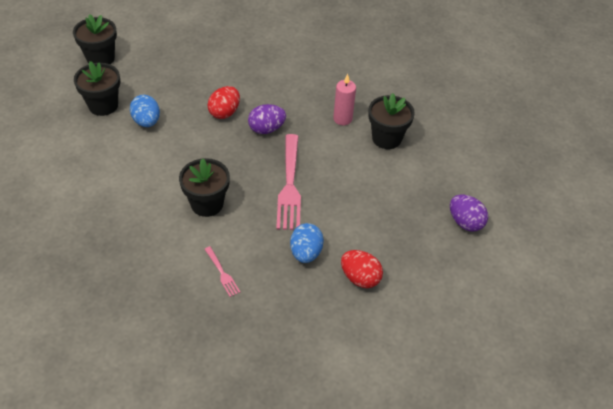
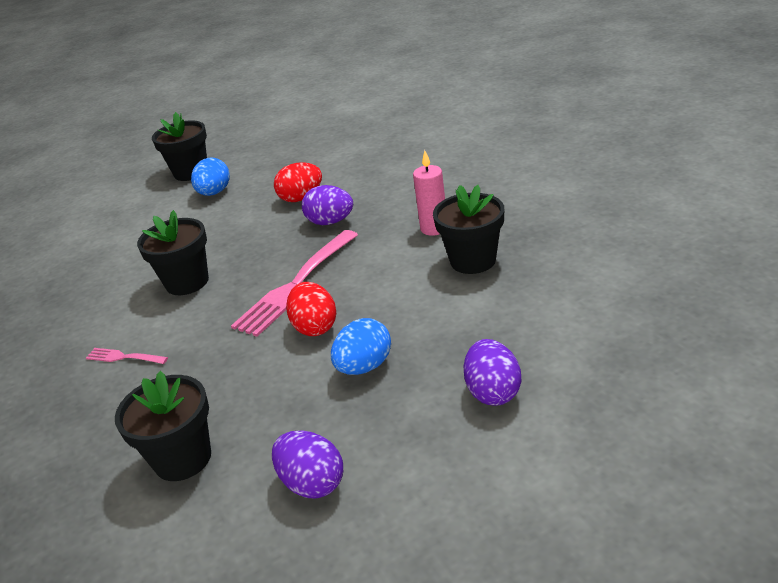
camera: 40 degrees right, 15 degrees down
black flower pot [73,14,117,64] -> black flower pot moved to [115,371,211,481]
pink fork [204,246,240,297] -> pink fork turned 105 degrees clockwise [86,348,168,364]
blue egg [290,223,324,263] -> blue egg moved to [331,318,391,375]
red egg [341,250,383,288] -> red egg moved to [286,282,336,336]
none -> purple egg [272,431,343,499]

